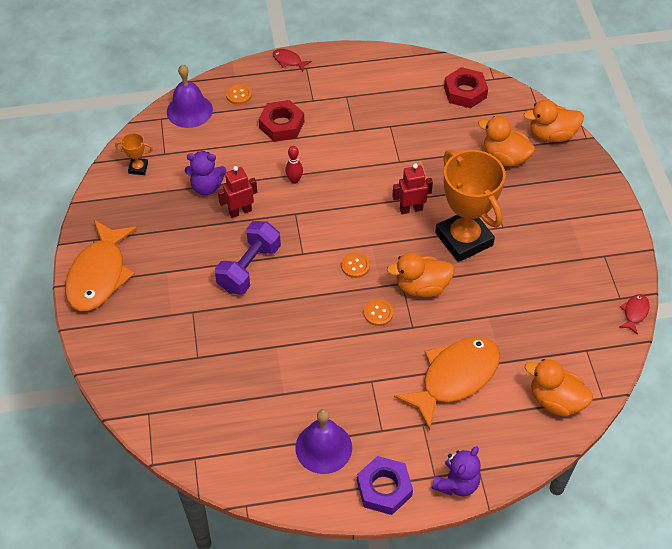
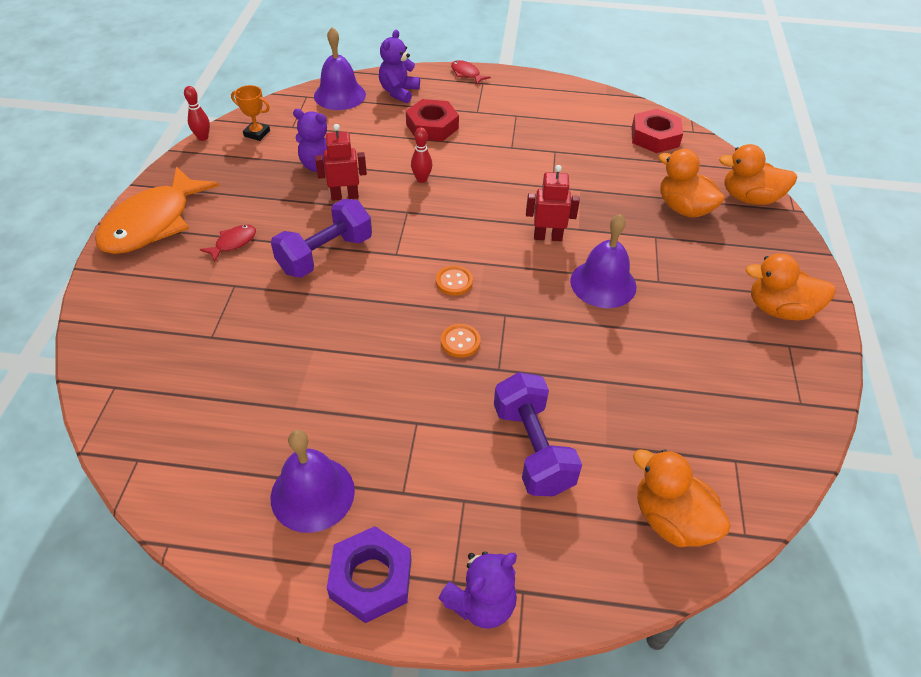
camera: 15 degrees right, 5 degrees down
orange button [226,84,252,105] -> purple teddy bear [379,30,420,103]
orange duck [387,252,455,297] -> orange duck moved to [745,253,836,321]
orange fish [394,337,500,430] -> purple dumbbell [494,372,582,497]
orange trophy [435,150,506,262] -> purple bell [570,214,636,308]
red fish [619,294,650,335] -> red fish moved to [200,225,256,262]
none -> red bowling pin [184,86,210,141]

